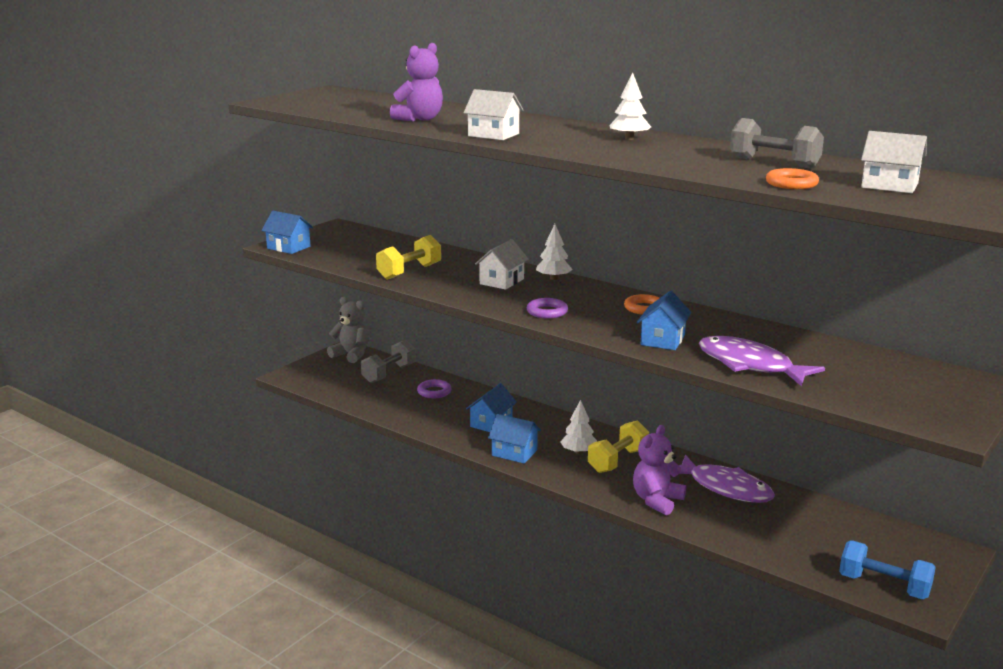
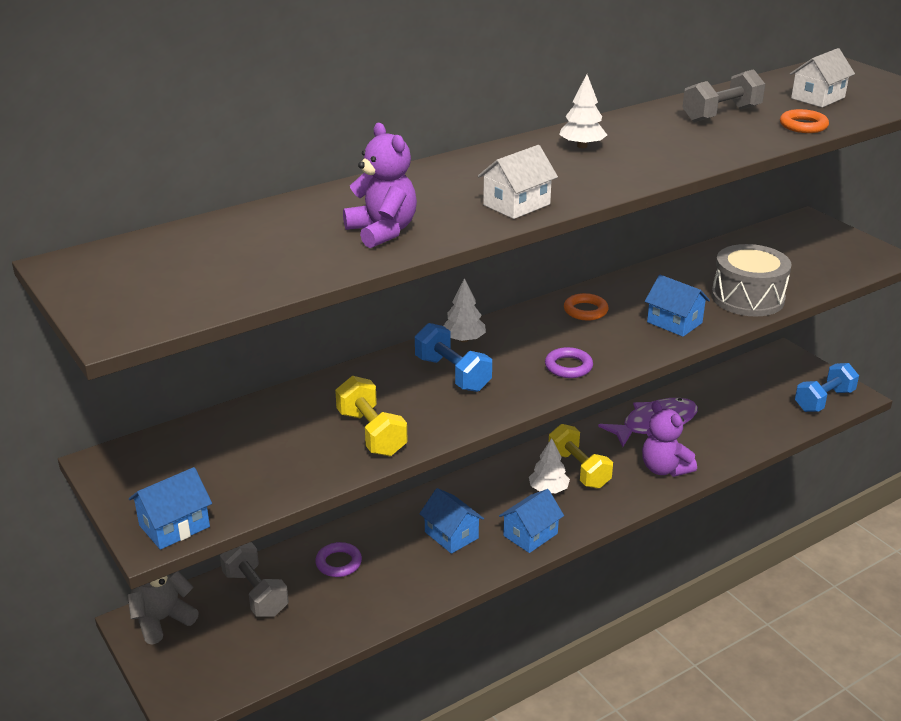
camera: 70 degrees left, 10 degrees up
white house [475,239,529,290] -> blue dumbbell [415,323,492,392]
purple fish [699,336,825,386] -> grey drum [712,244,792,317]

